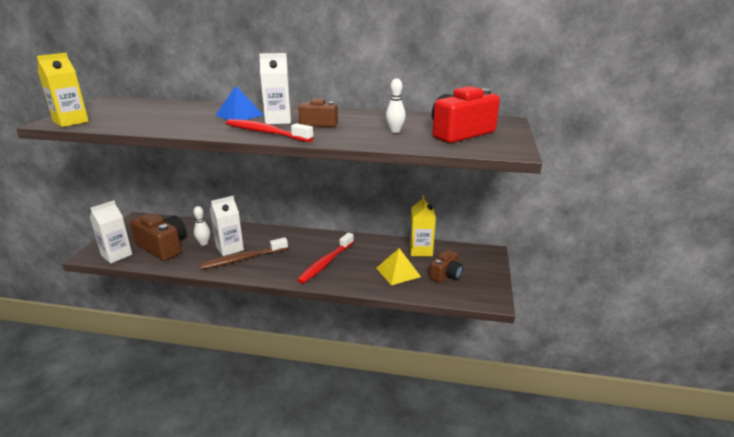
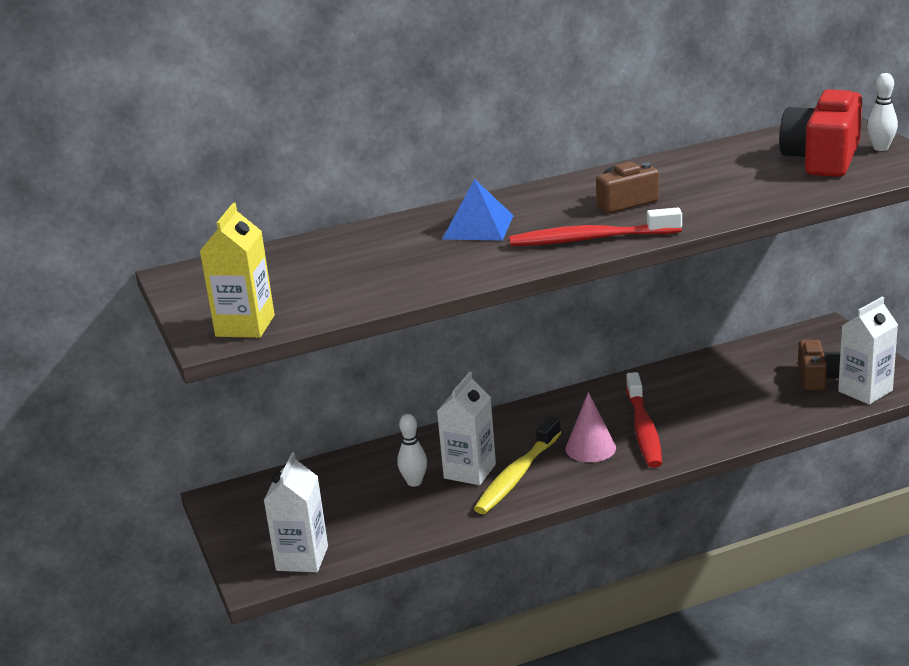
camera: 30 degrees left, 0 degrees up
brown camera [130,213,187,261] -> none
brown toothbrush [200,237,288,270] -> yellow toothbrush [474,416,561,514]
white carton [259,53,291,124] -> white carton moved to [838,297,898,405]
yellow pyramid [377,248,421,285] -> none
white bowling pin [386,78,406,133] -> white bowling pin moved to [867,73,898,151]
yellow carton [410,195,436,256] -> none
none -> pink cone [565,392,616,462]

